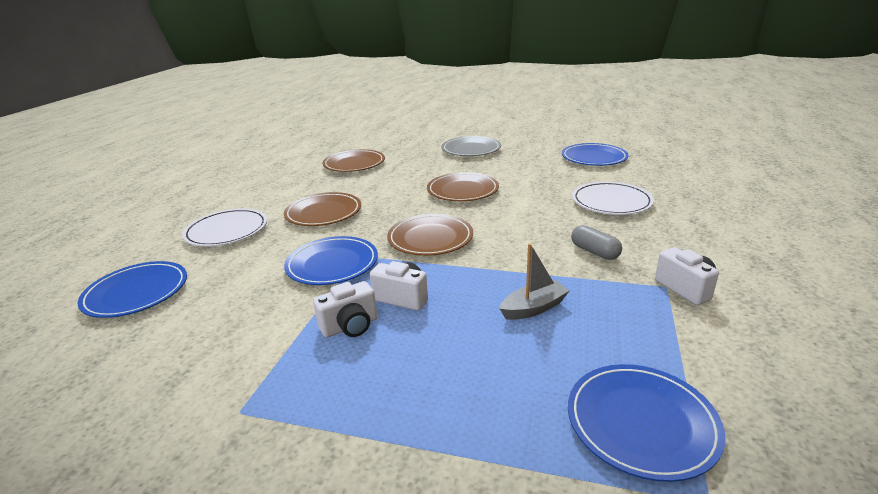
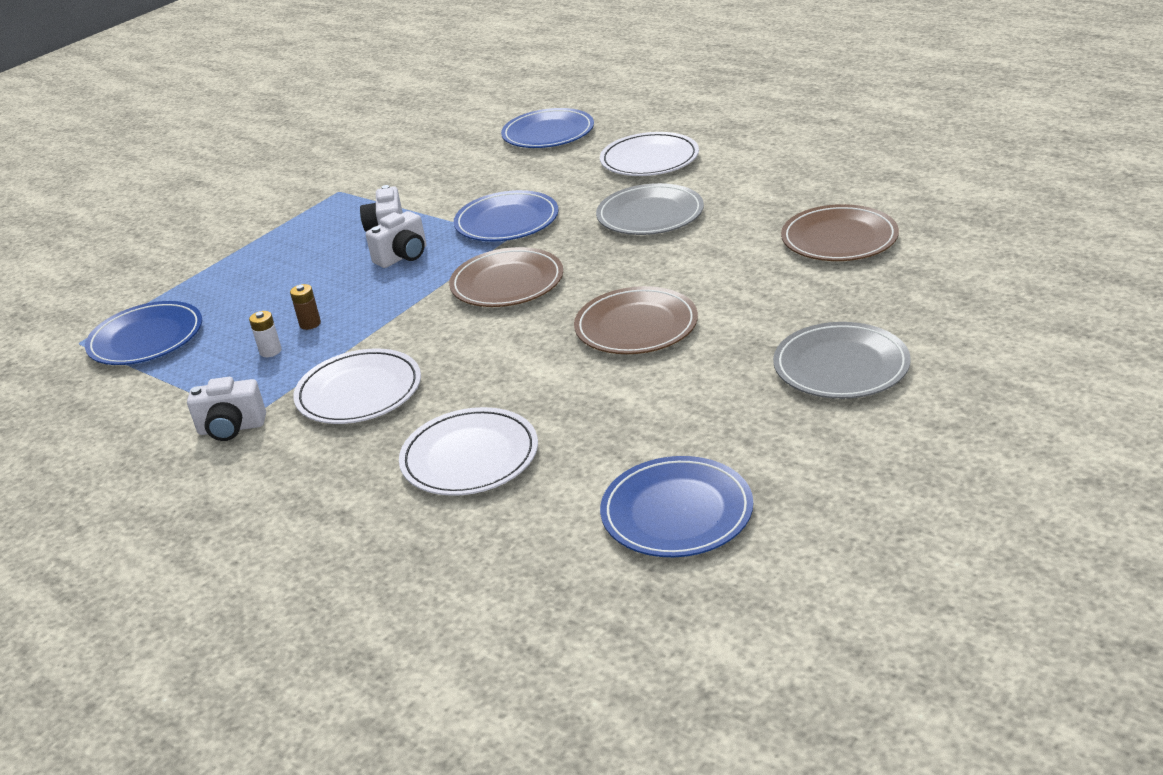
camera: 115 degrees right, 5 degrees up
brown plate [284,192,361,226] -> grey plate [596,183,704,235]
grey boat [499,243,570,320] -> brown battery [290,284,321,330]
grey capsule [571,225,622,260] -> white plate [293,349,421,424]
none -> white battery [249,311,282,357]

